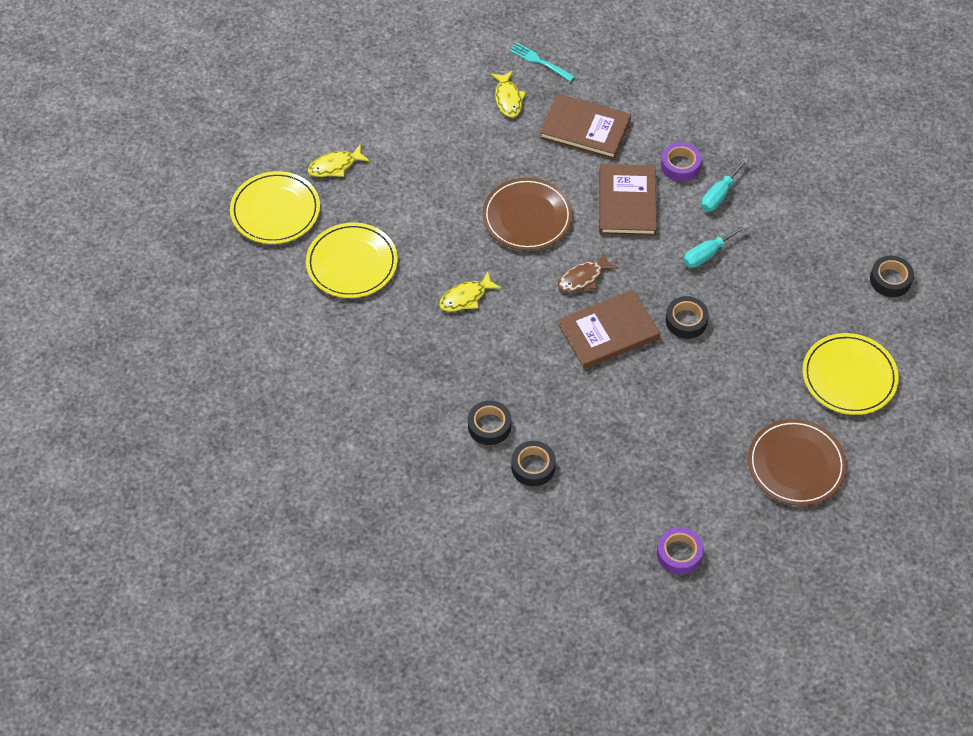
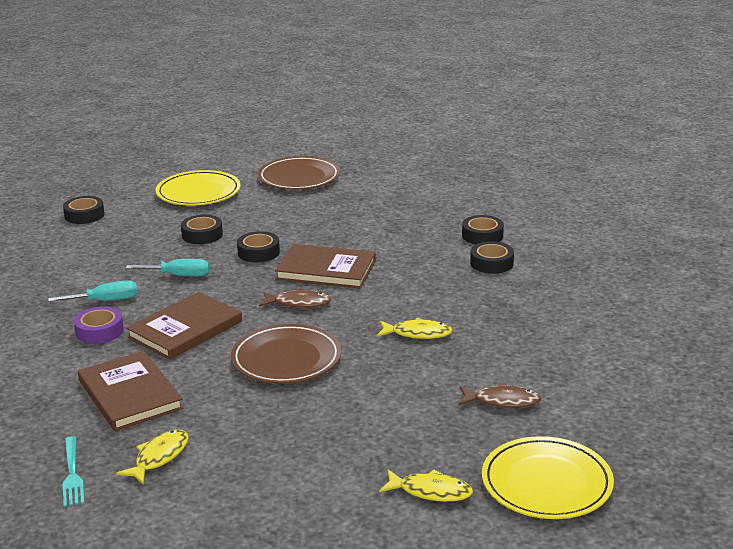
camera: 140 degrees left, 30 degrees down
yellow plate [306,223,398,298] -> brown fish [458,383,541,408]
purple tape [657,527,704,575] -> none
none -> black tape [181,215,223,244]

